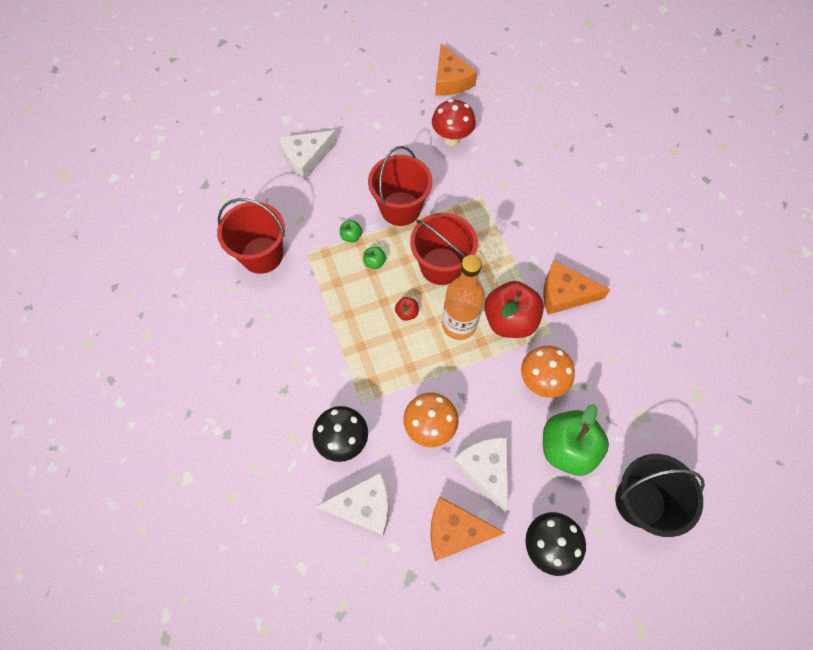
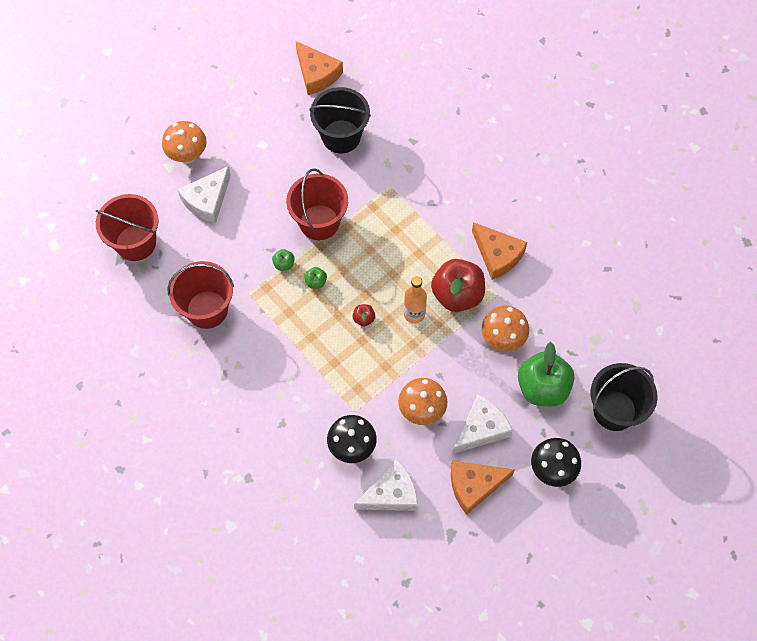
camera: 20 degrees left, 0 degrees up
red bucket [410,213,478,285] -> red bucket moved to [96,194,158,261]
red mushroom [432,99,476,146] -> black bucket [309,87,371,153]
orange bottle [442,255,485,340] -> orange bottle [404,276,427,324], size x0.66
white cheese [453,437,508,512] -> white cheese turned 90 degrees clockwise [453,394,513,454]
orange cheese [543,261,611,315] -> orange cheese turned 120 degrees counterclockwise [472,222,527,280]
none -> orange mushroom [162,121,207,164]

